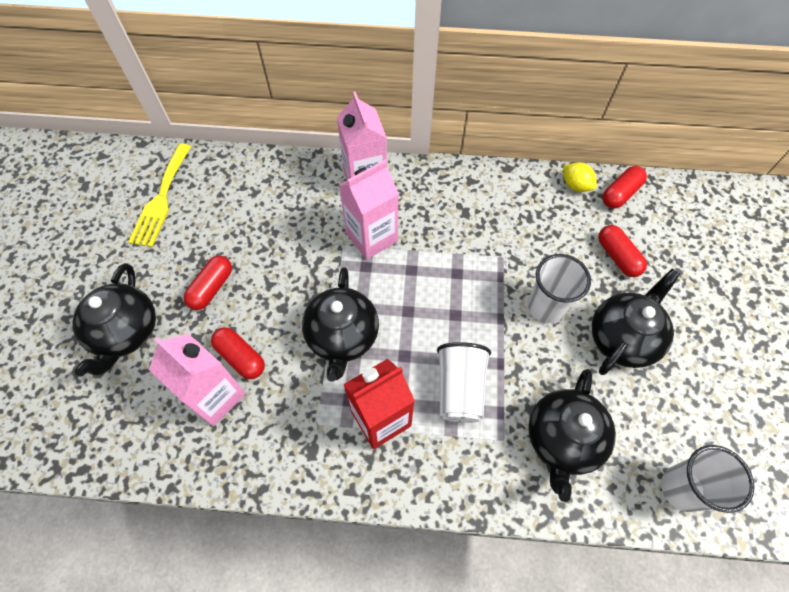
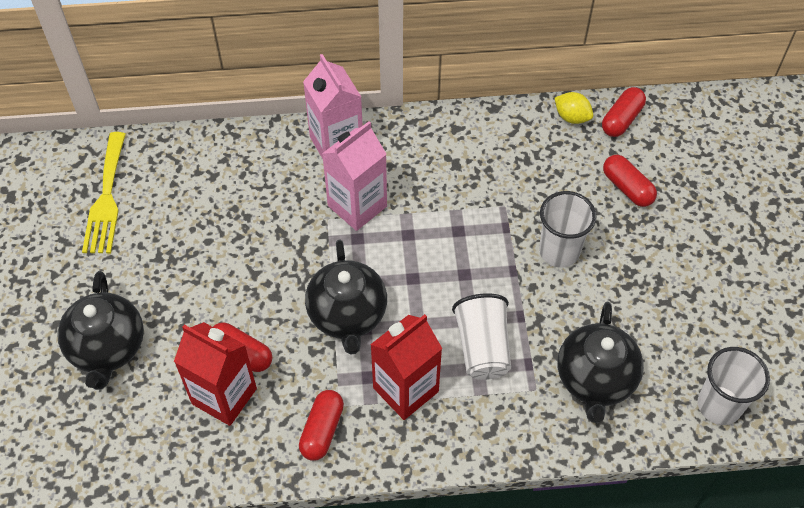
camera: 10 degrees left, 5 degrees down
pink carton [149,334,246,426] -> red carton [174,322,257,426]
red capsule [184,256,232,310] -> red capsule moved to [299,390,344,461]
black teapot [592,269,680,375] -> none

